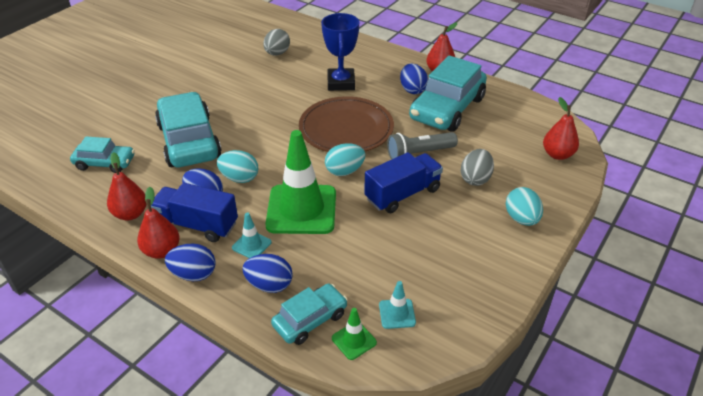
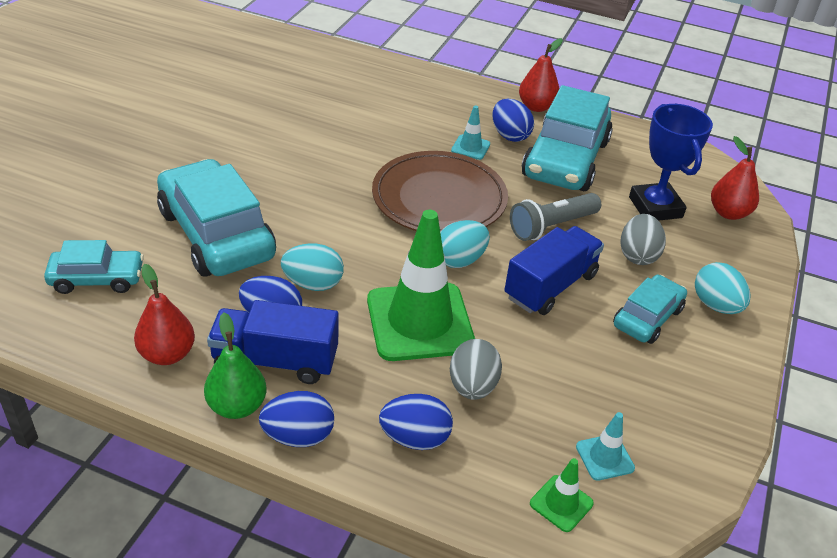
camera: 15 degrees left, 0 degrees up
red pear [137,187,180,259] -> green pear [204,313,267,419]
turquoise traffic cone [232,212,271,258] -> turquoise traffic cone moved to [451,106,490,160]
grey egg [263,29,290,55] -> grey egg moved to [450,339,502,400]
turquoise car [271,284,348,345] -> turquoise car moved to [613,275,687,344]
blue trophy [321,13,359,91] -> blue trophy moved to [629,104,713,221]

